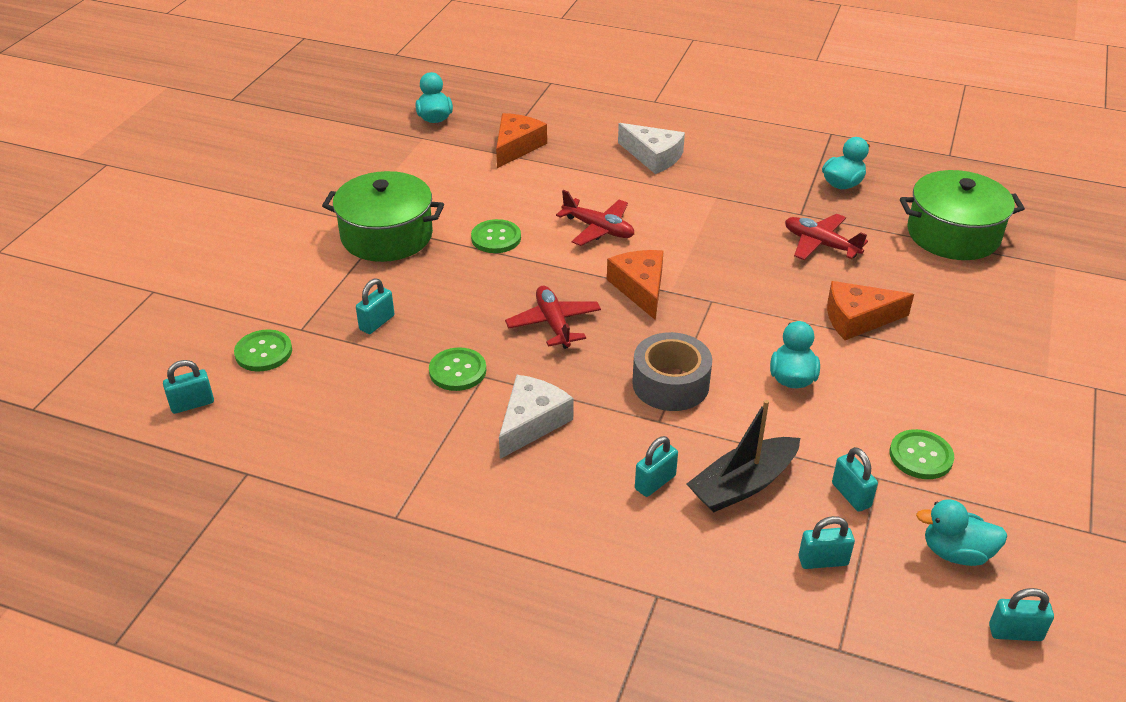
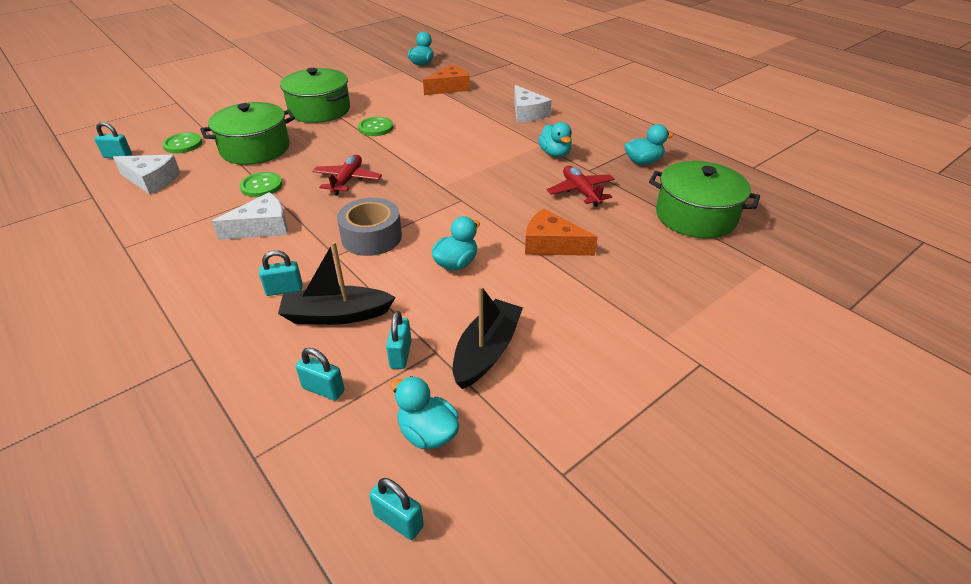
camera: 30 degrees right, 0 degrees up
turquoise padlock [356,279,394,334] -> green pot [200,102,295,165]
red plane [556,190,634,246] -> none
orange cheese [607,250,664,320] -> none
green button [890,429,954,479] -> black boat [453,286,523,389]
none -> white cheese [113,155,180,194]
none -> turquoise duck [538,122,572,157]

